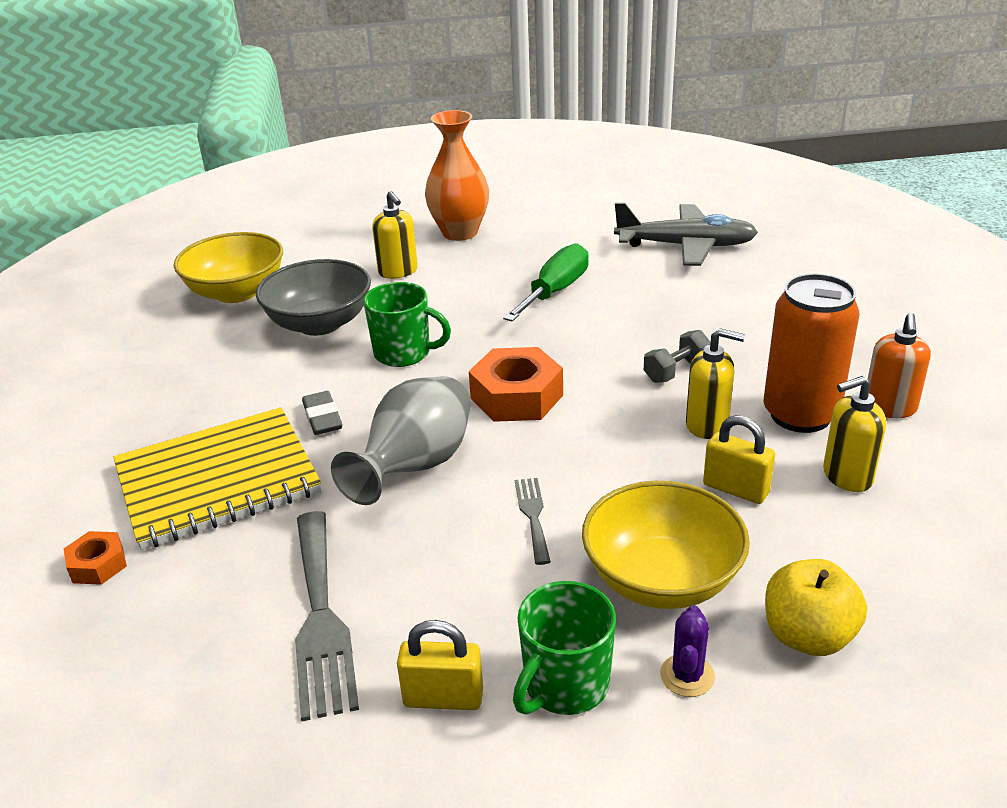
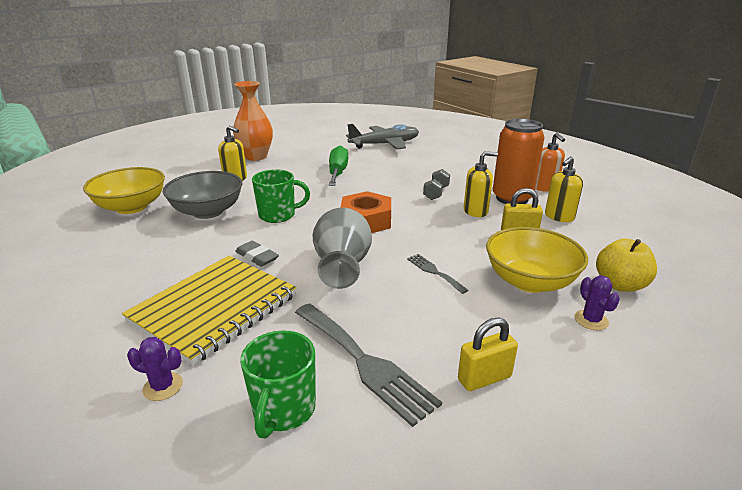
camera: 30 degrees left, 5 degrees down
orange nut [64,531,127,585] -> purple cactus [127,337,183,401]
green mug [513,581,616,715] -> green mug moved to [240,330,316,438]

